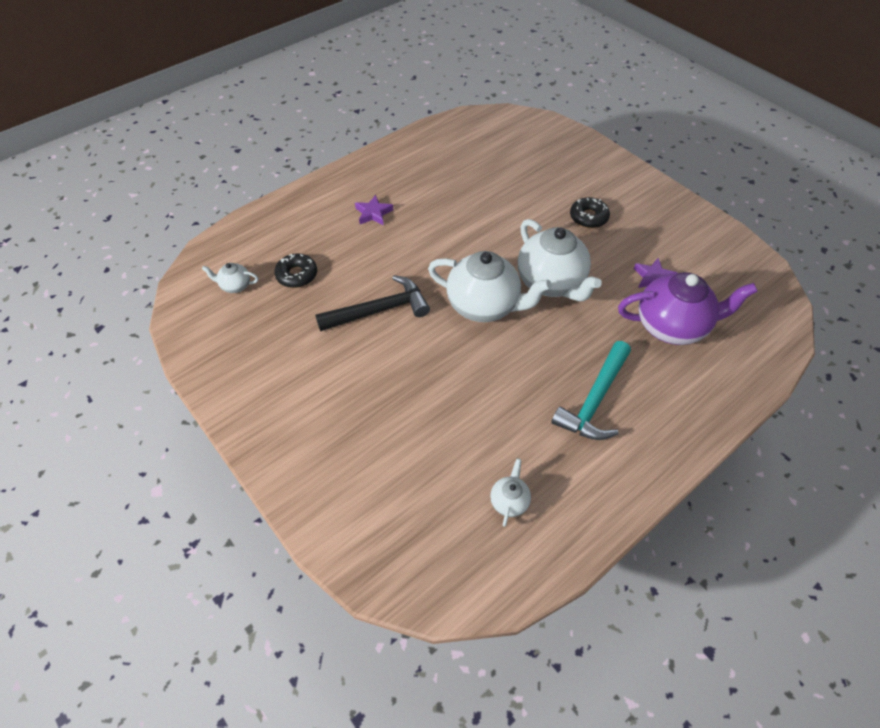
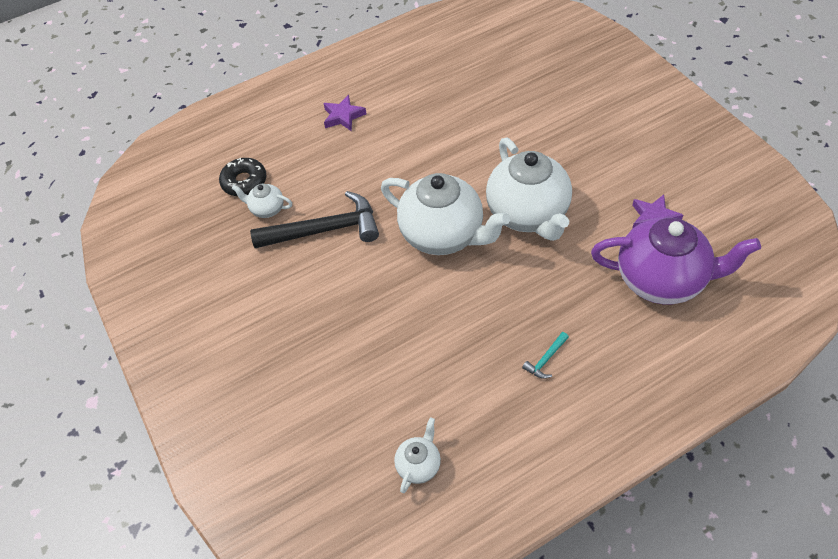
camera: 15 degrees right, 0 degrees up
white teapot [202,263,258,293] -> white teapot moved to [231,184,292,218]
turquoise hammer [551,341,631,440] -> turquoise hammer [522,332,569,379], size x0.41
black donut [570,197,610,228] -> none

